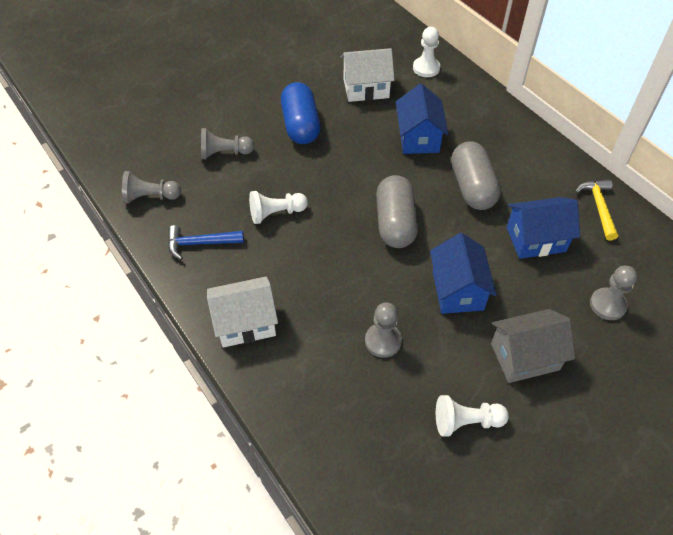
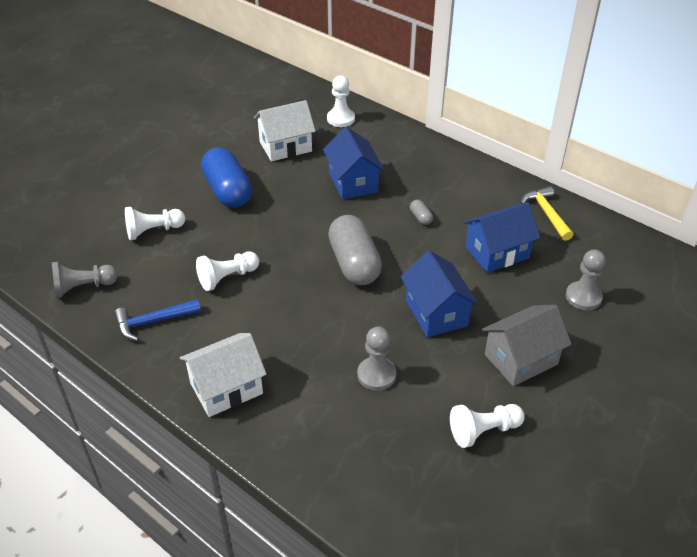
camera: 15 degrees left, 10 degrees down
grey pawn [201,128,254,159] -> white pawn [125,207,185,240]
grey capsule [451,142,501,210] -> grey capsule [410,200,433,225], size x0.40

